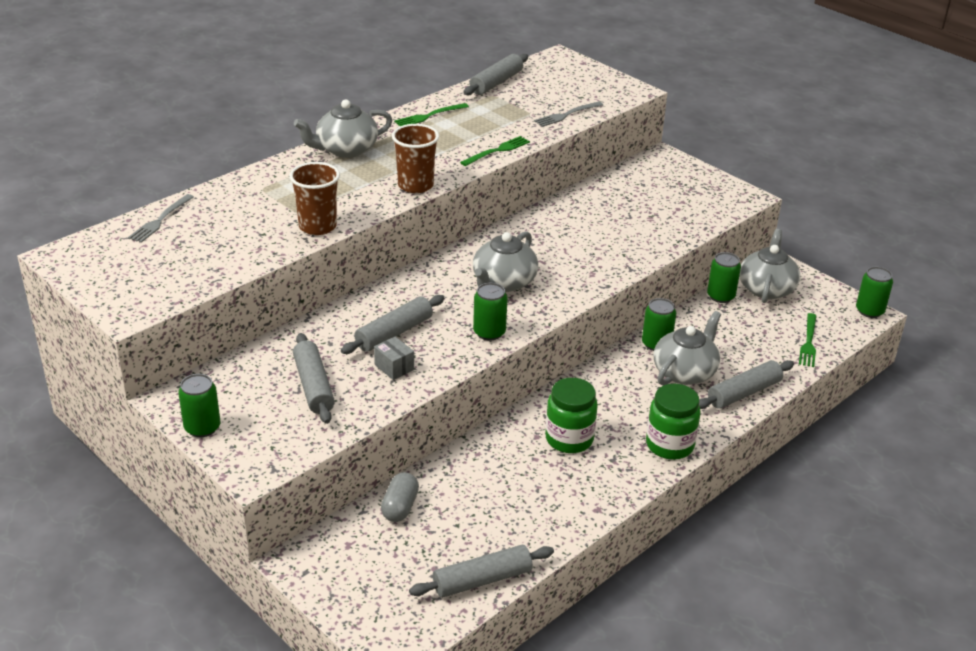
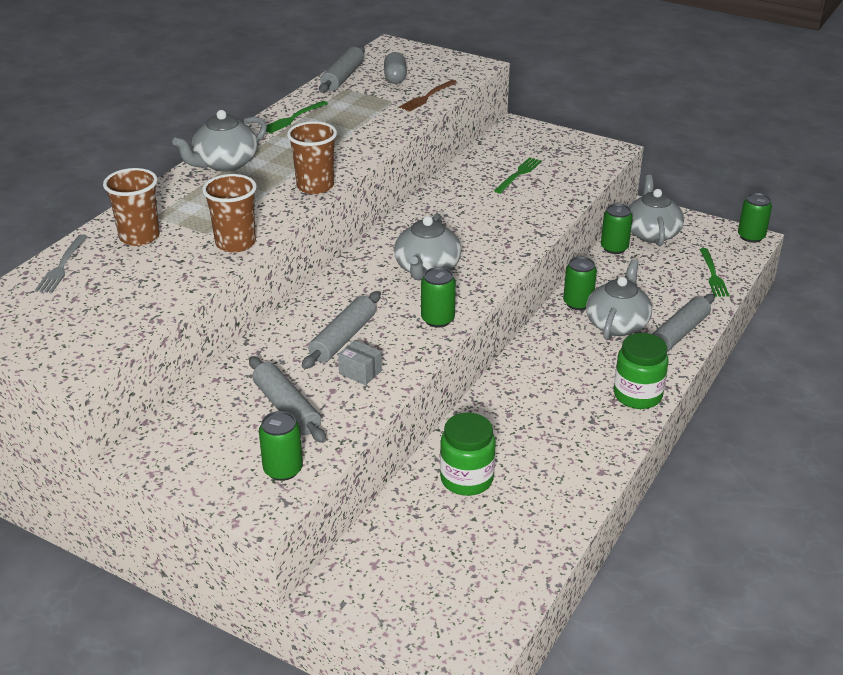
camera: 15 degrees left, 0 degrees up
green can [178,374,220,437] -> green can moved to [259,411,303,481]
grey capsule [381,472,419,522] -> grey capsule moved to [384,52,407,84]
grey rolling pin [409,545,554,598] -> none
green fork [460,136,530,166] -> green fork moved to [494,157,542,194]
grey fork [534,101,603,127] -> brown fork [399,80,457,111]
green jar [545,378,598,453] -> green jar moved to [440,413,496,496]
none -> brown cup [103,168,160,246]

